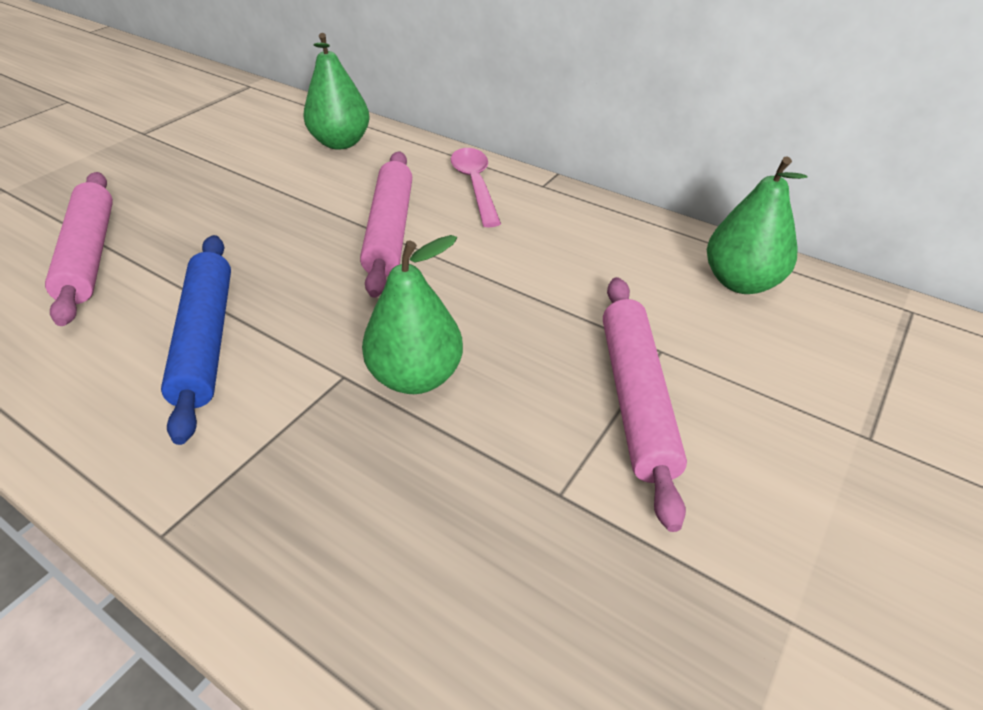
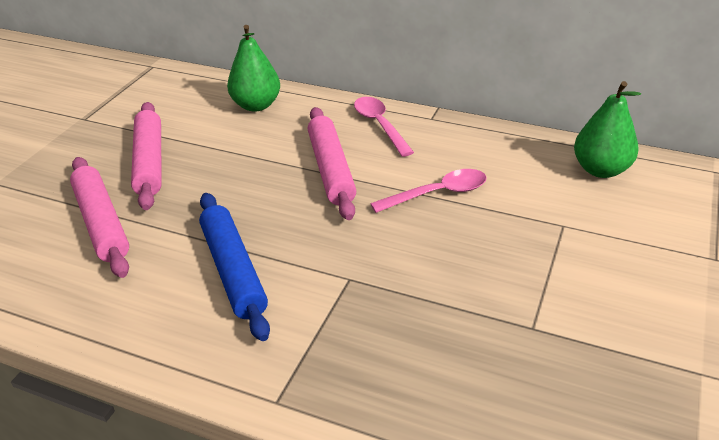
camera: 10 degrees left, 5 degrees down
green pear [362,235,463,394] -> none
pink rolling pin [603,277,687,532] -> pink rolling pin moved to [131,102,162,210]
none -> pink spoon [370,169,487,213]

